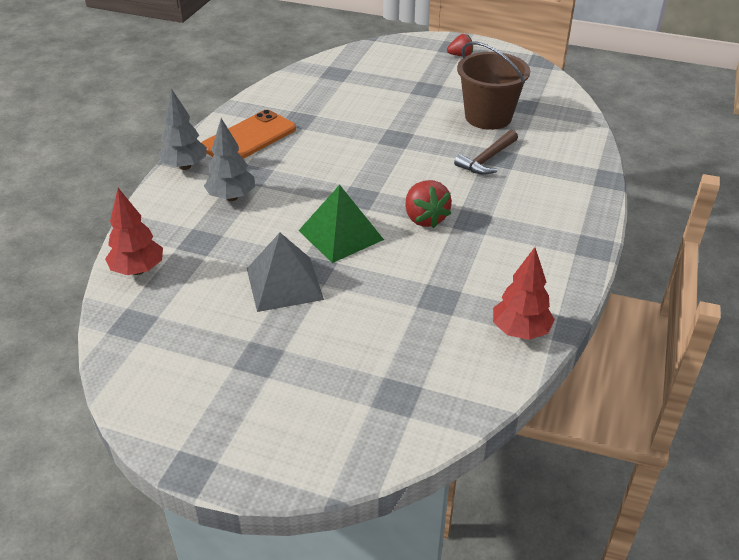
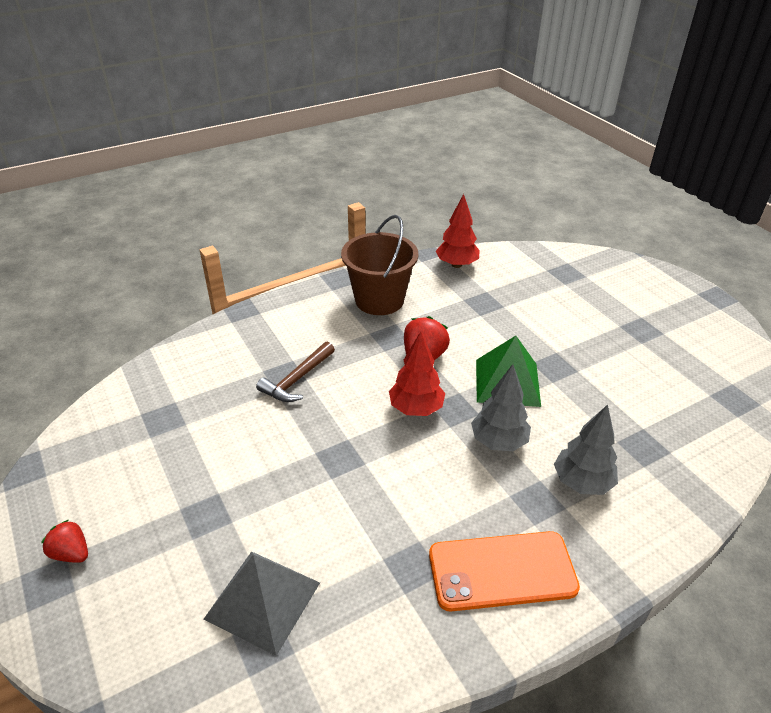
camera: 140 degrees left, 0 degrees up
red tree [105,188,163,275] -> red tree moved to [389,331,445,416]
grey tree [158,88,207,170] -> grey tree moved to [471,364,531,451]
grey pyramid [247,233,324,312] -> grey pyramid moved to [204,551,320,656]
brown hammer [454,130,518,175] -> brown hammer turned 135 degrees clockwise [256,341,335,402]
brown bucket [457,41,530,130] -> brown bucket moved to [341,215,418,315]

